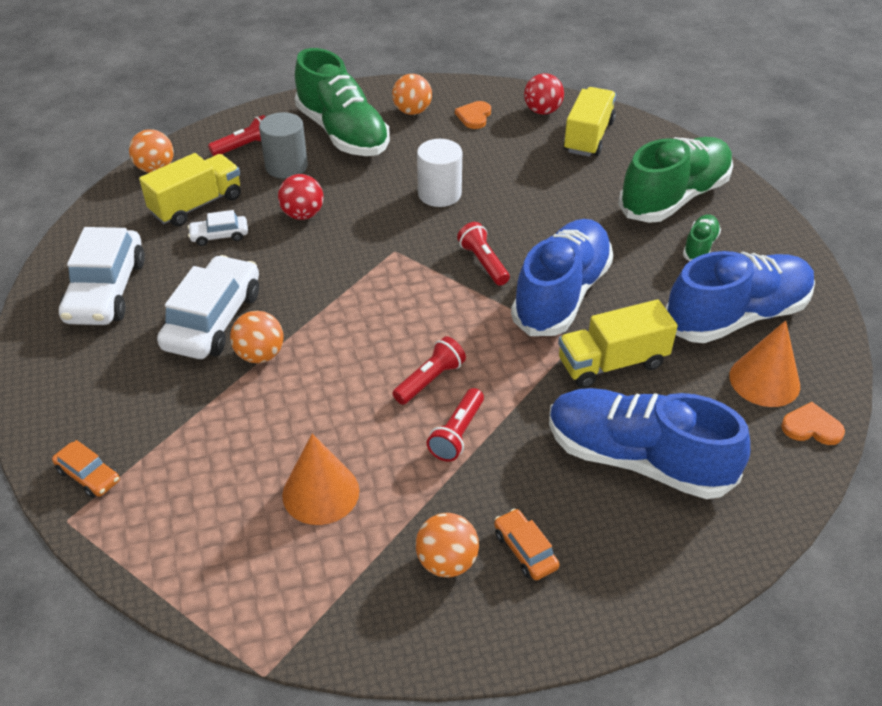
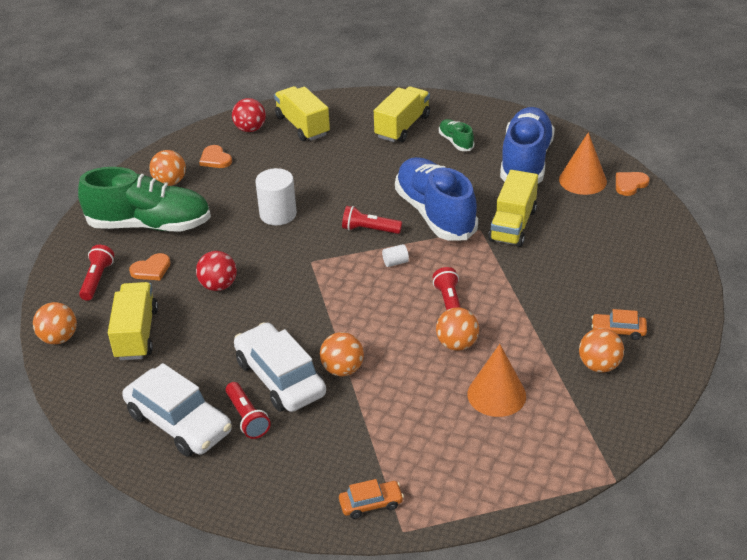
camera: 50 degrees left, 5 degrees down
white car [188,210,248,246] -> none
grey cylinder [259,112,308,179] -> orange heart [129,253,171,280]
red flashlight [427,388,484,462] -> red flashlight moved to [226,382,271,439]
blue shoe [549,388,750,499] -> none
green shoe [618,137,733,223] -> yellow truck [374,86,430,142]
none -> white cylinder [382,244,409,267]
none -> orange ball [436,307,479,351]

